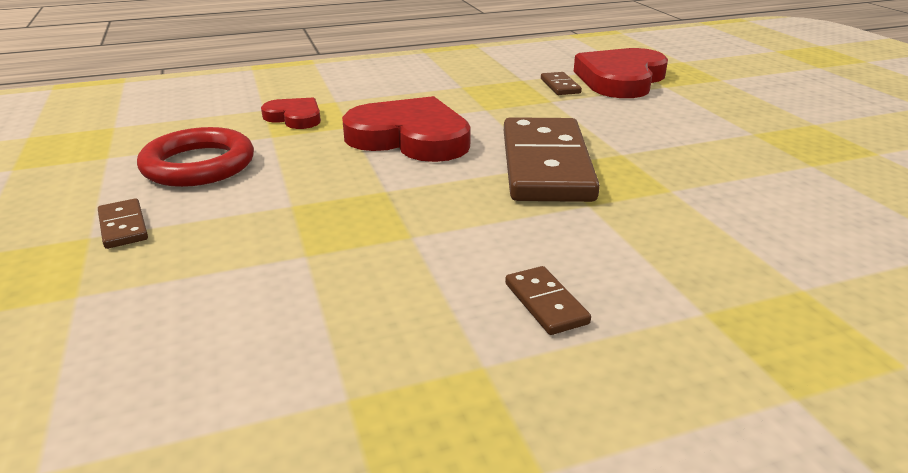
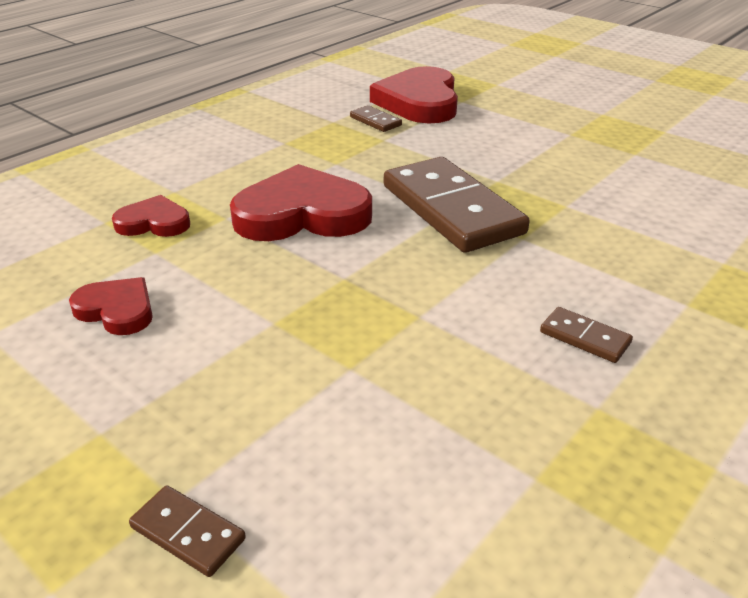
camera: 30 degrees left, 5 degrees up
brown domino [98,198,148,249] -> brown domino moved to [129,485,246,577]
red ring [137,127,254,187] -> red heart [69,277,153,335]

